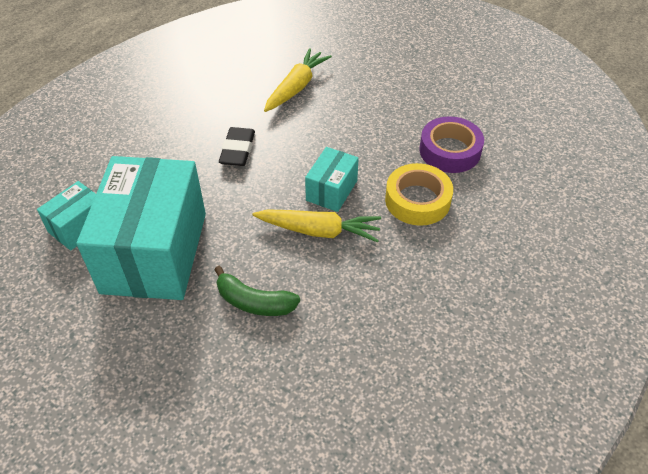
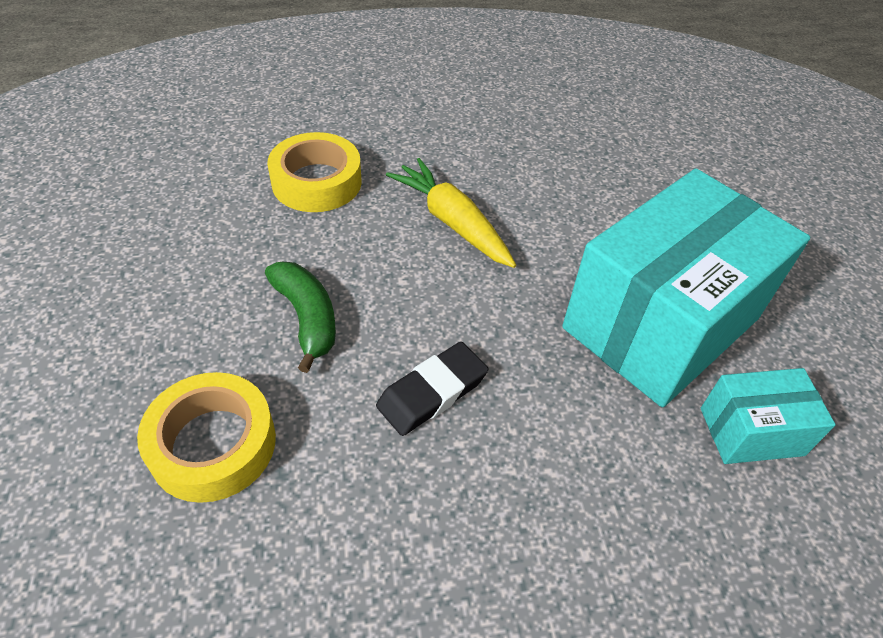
camera: 140 degrees left, 0 degrees up
green banana [214,266,300,316] -> green banana moved to [265,261,336,373]
yellow carrot [264,48,332,112] -> yellow tape [137,372,276,503]
turquoise box [305,147,359,212] -> none
purple tape [420,116,484,173] -> none

